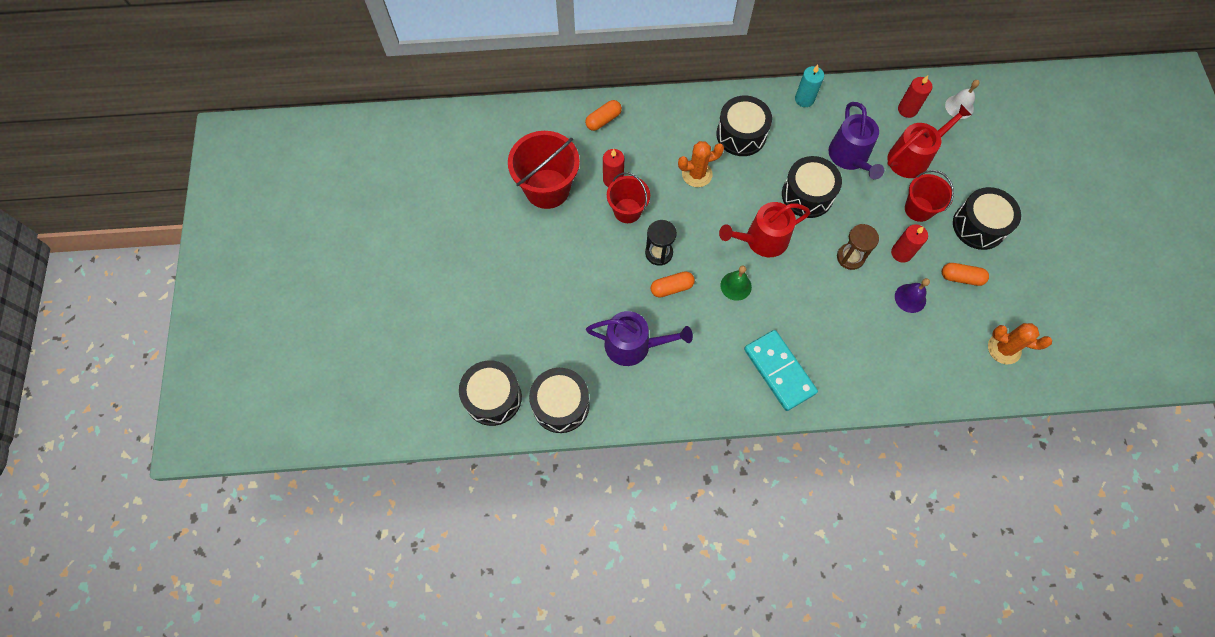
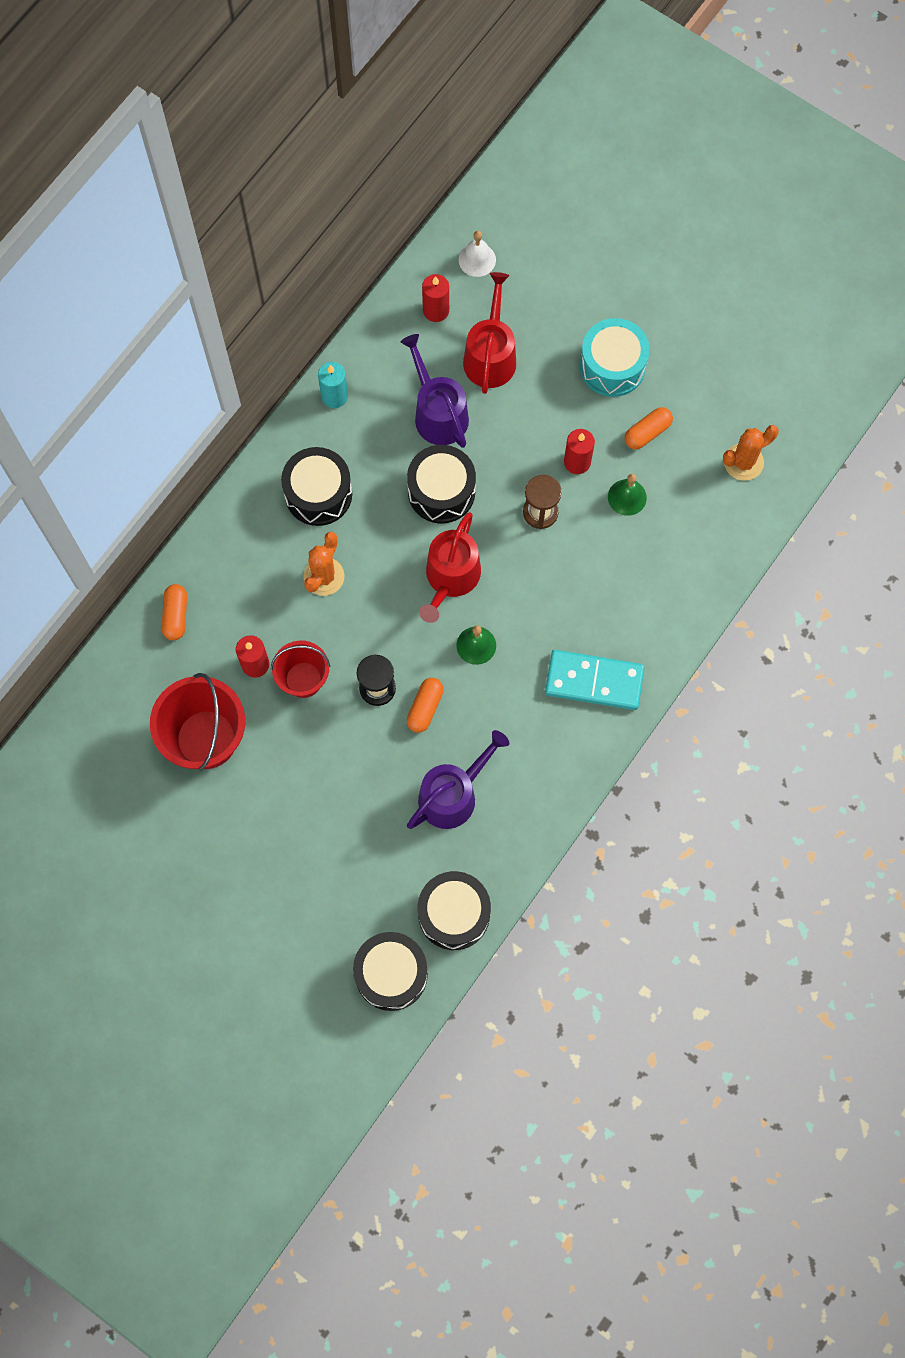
camera: 50 degrees left, 5 degrees up
purple watering can [828,102,884,179] -> purple watering can turned 150 degrees counterclockwise [401,334,469,448]
purple bell [895,278,930,313] -> green bell [608,474,647,516]
red bucket [905,170,954,222] -> none
black drum [953,187,1021,250] -> turquoise drum [580,318,650,397]

